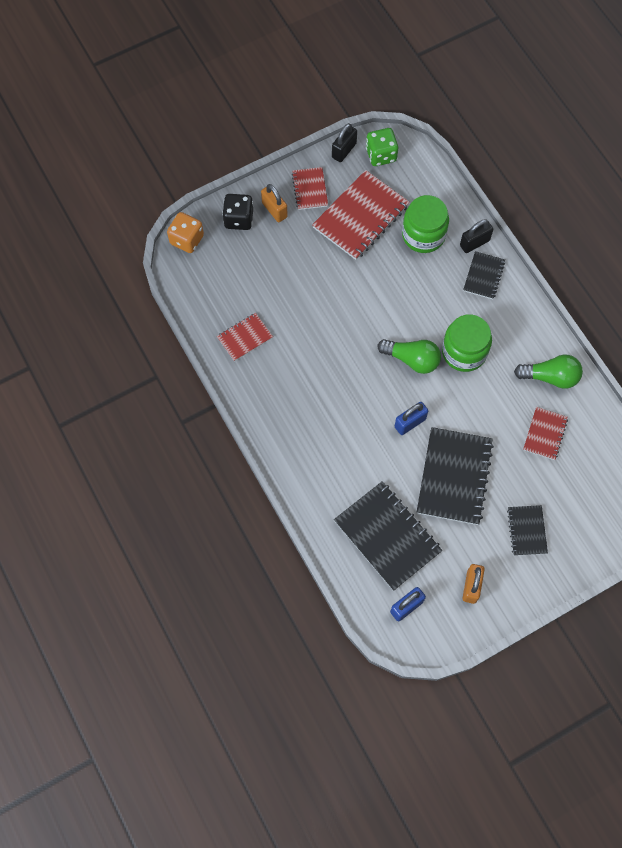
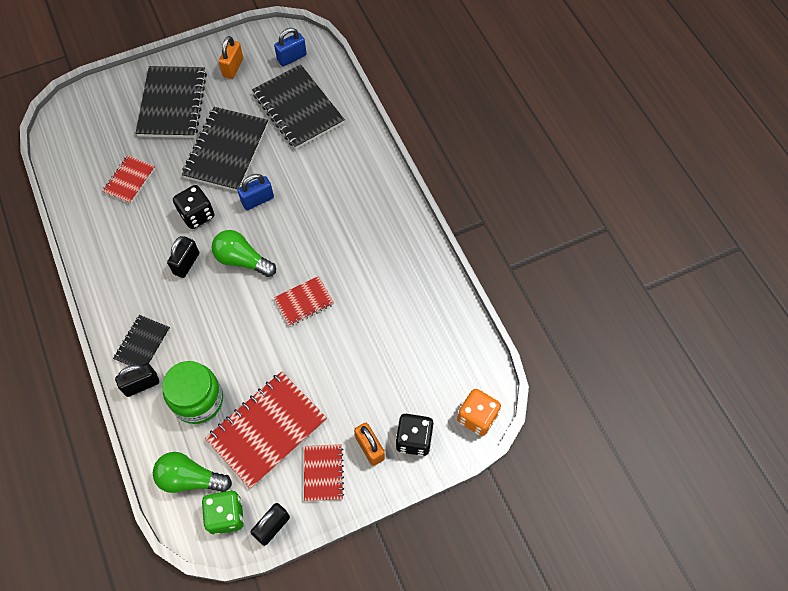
camera: 175 degrees left, 5 degrees down
red notebook [217,313,273,361] -> red notebook moved to [274,276,334,326]
green jar [442,314,492,372] -> black padlock [167,236,199,278]
black notebook [507,505,548,556] -> black notebook [136,66,207,138], size x1.87
green light bulb [514,354,583,389] -> green light bulb moved to [153,452,232,493]
none -> black dice [173,185,214,229]

